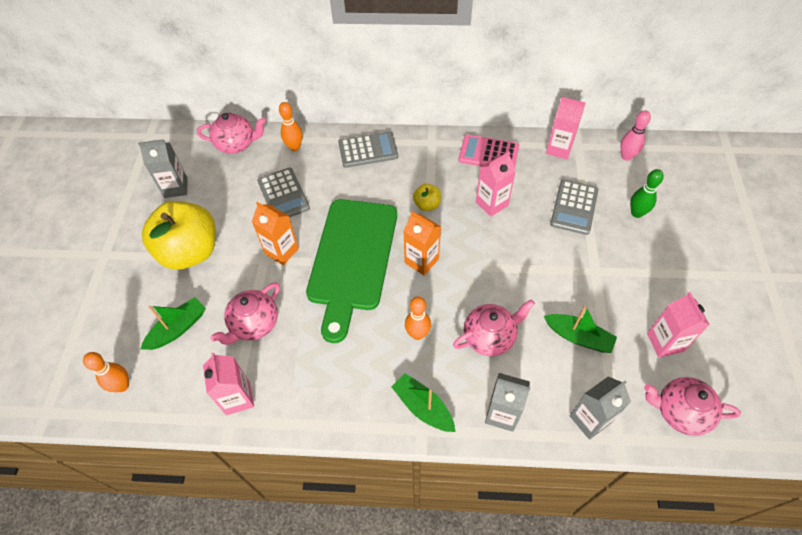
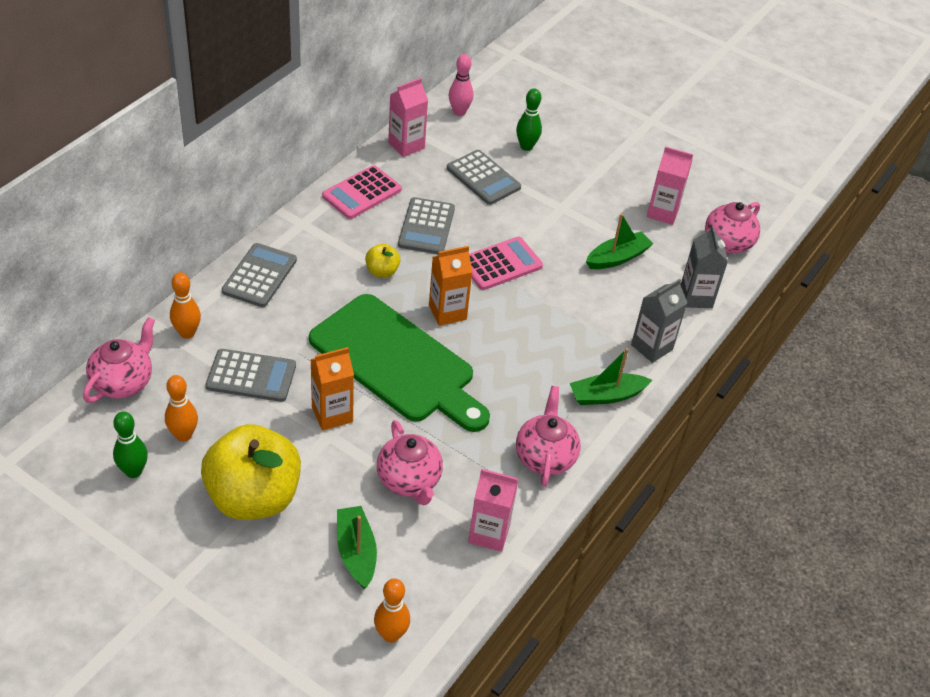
camera: 65 degrees left, 10 degrees down
grey carton [138,139,188,198] -> green bowling pin [113,411,148,478]
orange bowling pin [405,297,431,340] -> orange bowling pin moved to [165,375,198,442]
pink teapot [453,299,535,356] -> pink teapot moved to [516,386,581,487]
pink carton [476,151,516,217] -> grey calculator [398,197,455,254]
none -> pink calculator [469,237,543,290]

